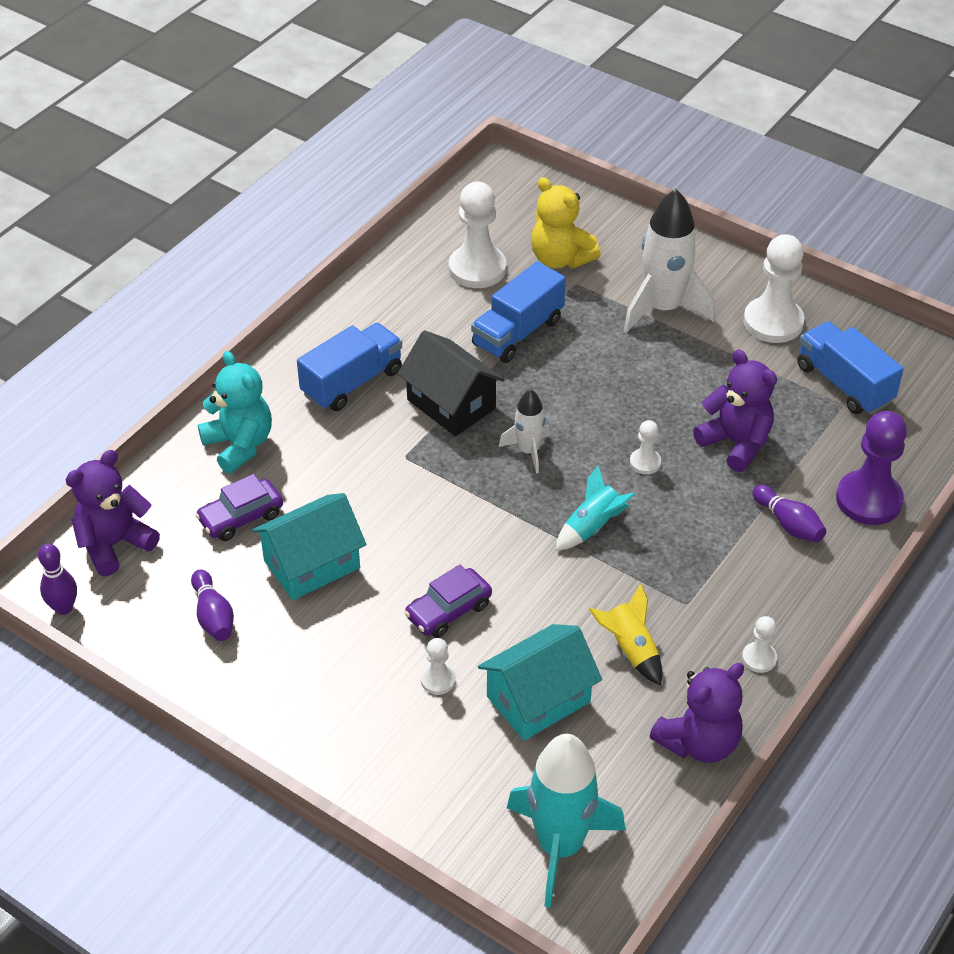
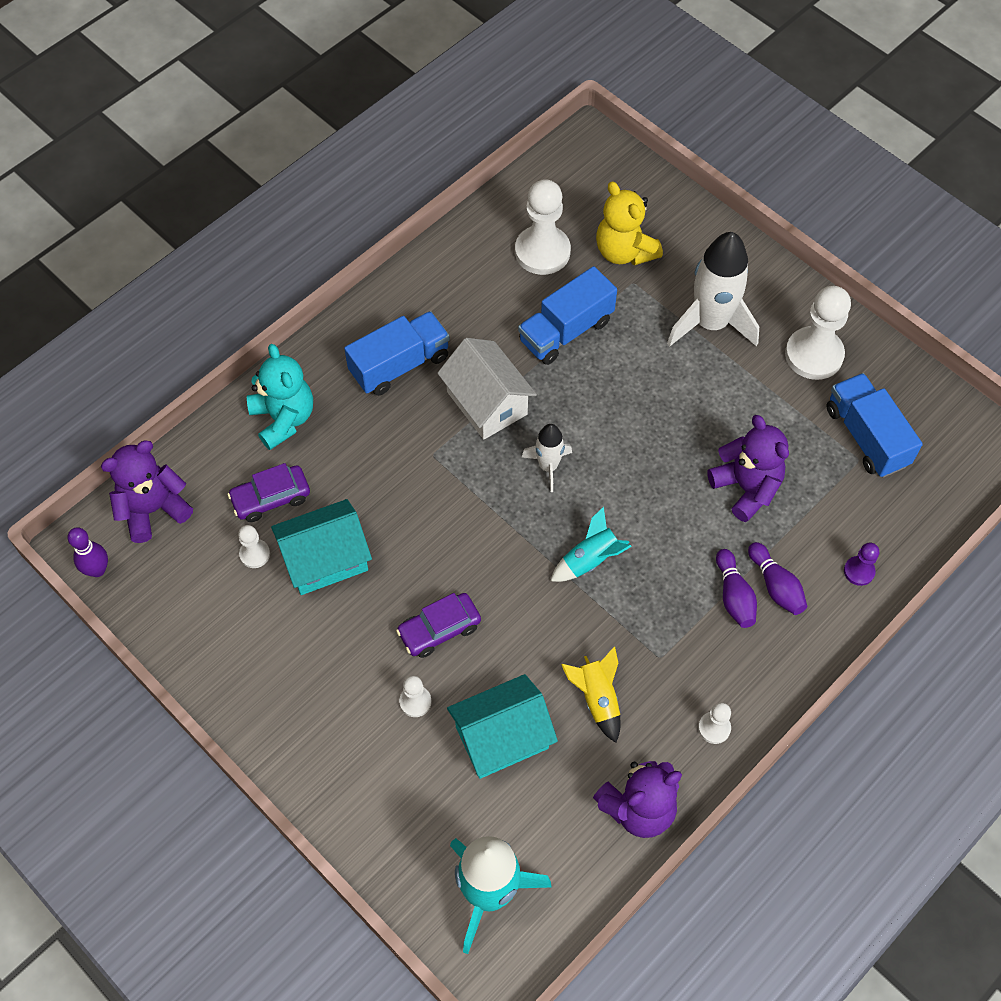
camera: 10 degrees right, 15 degrees up
purple bowling pin [191,570,234,641] -> purple bowling pin moved to [716,549,757,628]
black house [398,330,505,436] -> white house [437,338,537,440]
white pawn [630,420,661,474] -> white pawn moved to [238,525,270,568]
purple pawn [836,411,907,525] -> purple pawn [844,542,879,586], size x0.49

